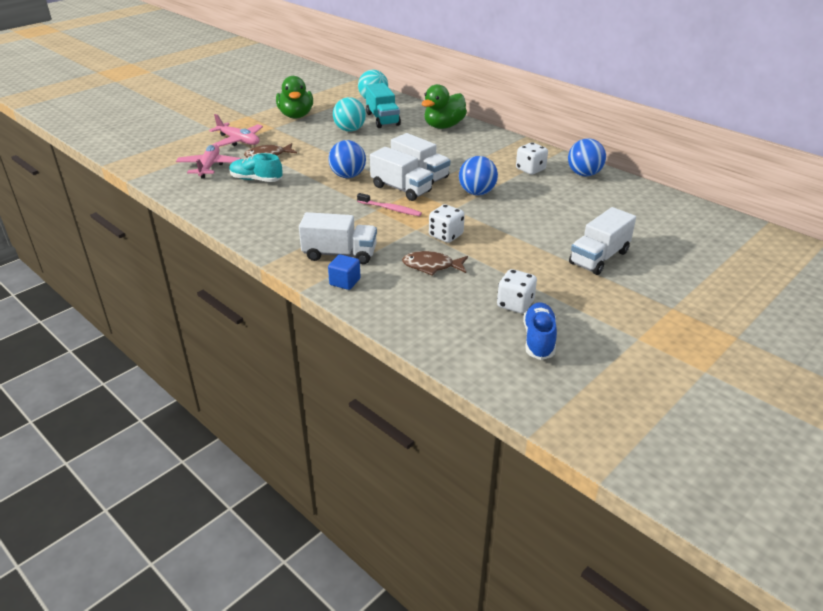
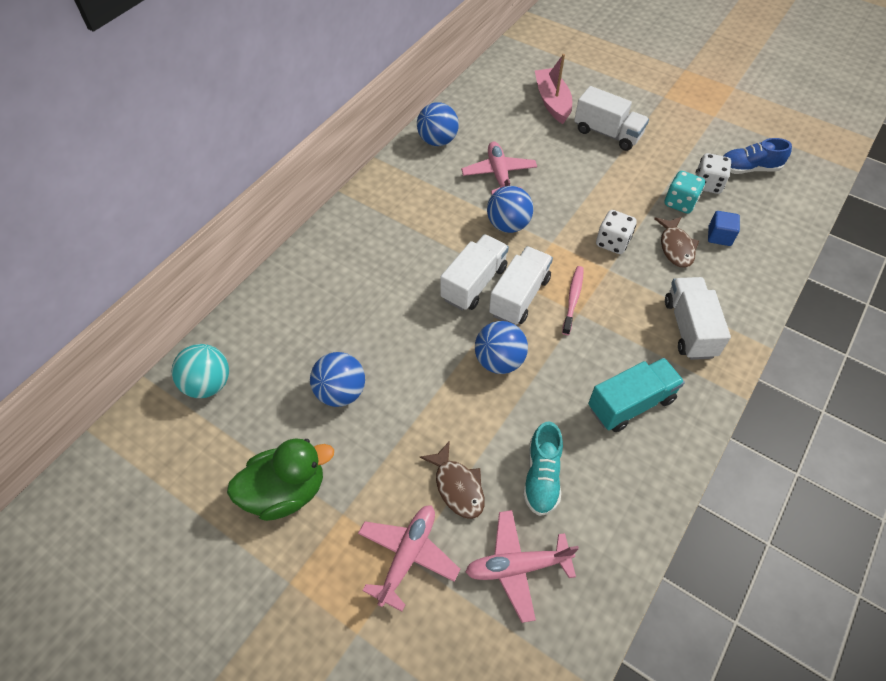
camera: 100 degrees left, 20 degrees up
blue cube [328,254,361,290] -> blue cube moved to [708,211,740,246]
turquoise ball [333,97,366,132] -> blue ball [310,352,365,407]
turquoise truck [366,83,401,128] -> turquoise truck moved to [588,358,685,432]
green duck [422,84,467,129] -> none
white dice [516,143,548,175] -> none
none -> pink plane [461,142,537,194]
none -> pink boat [535,54,572,124]
none -> turquoise dice [665,171,705,214]

